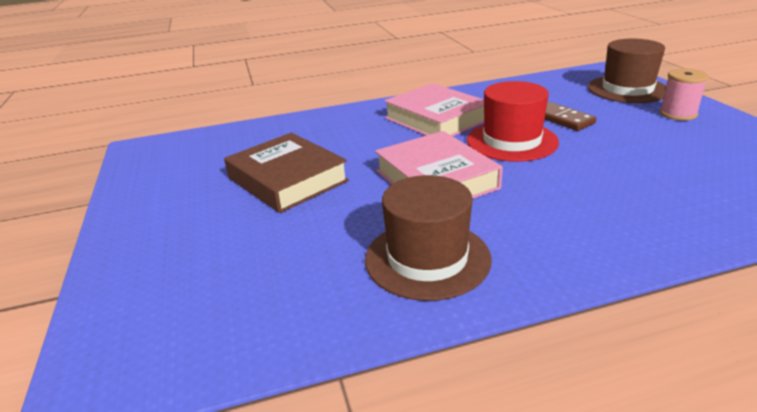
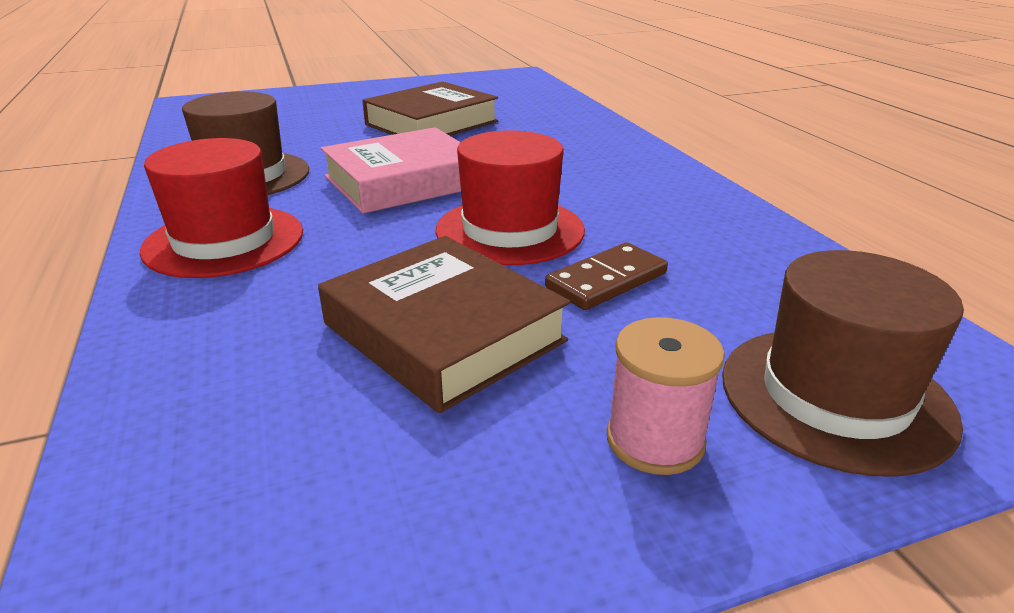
camera: 85 degrees right, 0 degrees up
pink book [384,83,484,136] -> none
none -> red hat [139,138,303,278]
none -> brown book [318,236,570,413]

